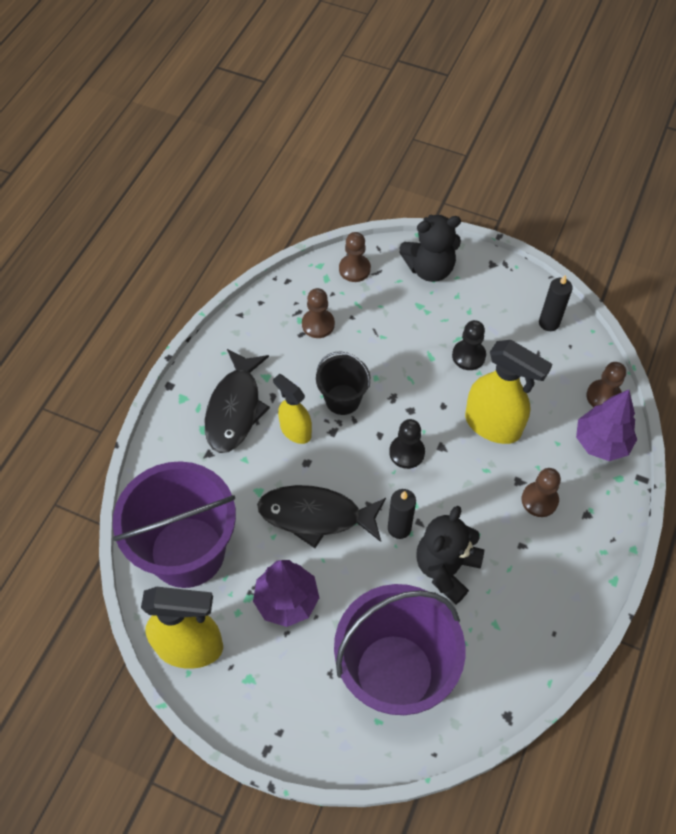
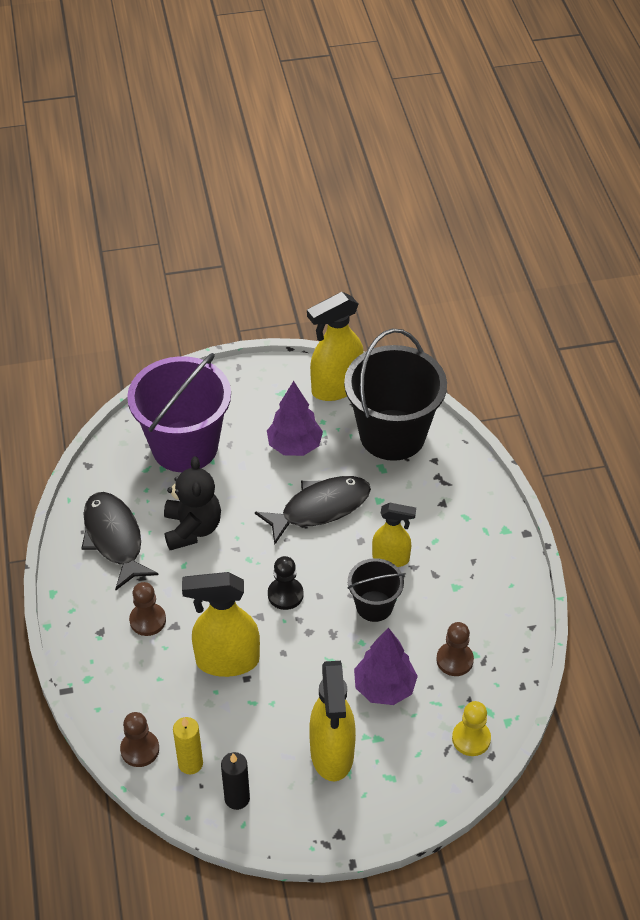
camera: 145 degrees right, 10 degrees down
purple bucket [113,461,236,588] -> black bucket [344,329,447,461]
black fish [205,349,270,453] -> black fish moved to [81,492,158,590]
brown pawn [339,232,371,282] -> yellow pawn [452,701,491,756]
black candle [388,489,416,539] -> none
black teddy bear [399,215,461,282] -> none
black pawn [452,320,486,370] -> none
purple tree [576,390,637,461] -> purple tree moved to [354,628,418,705]
none -> yellow candle [173,717,203,774]
none -> yellow spray bottle [309,661,356,781]

